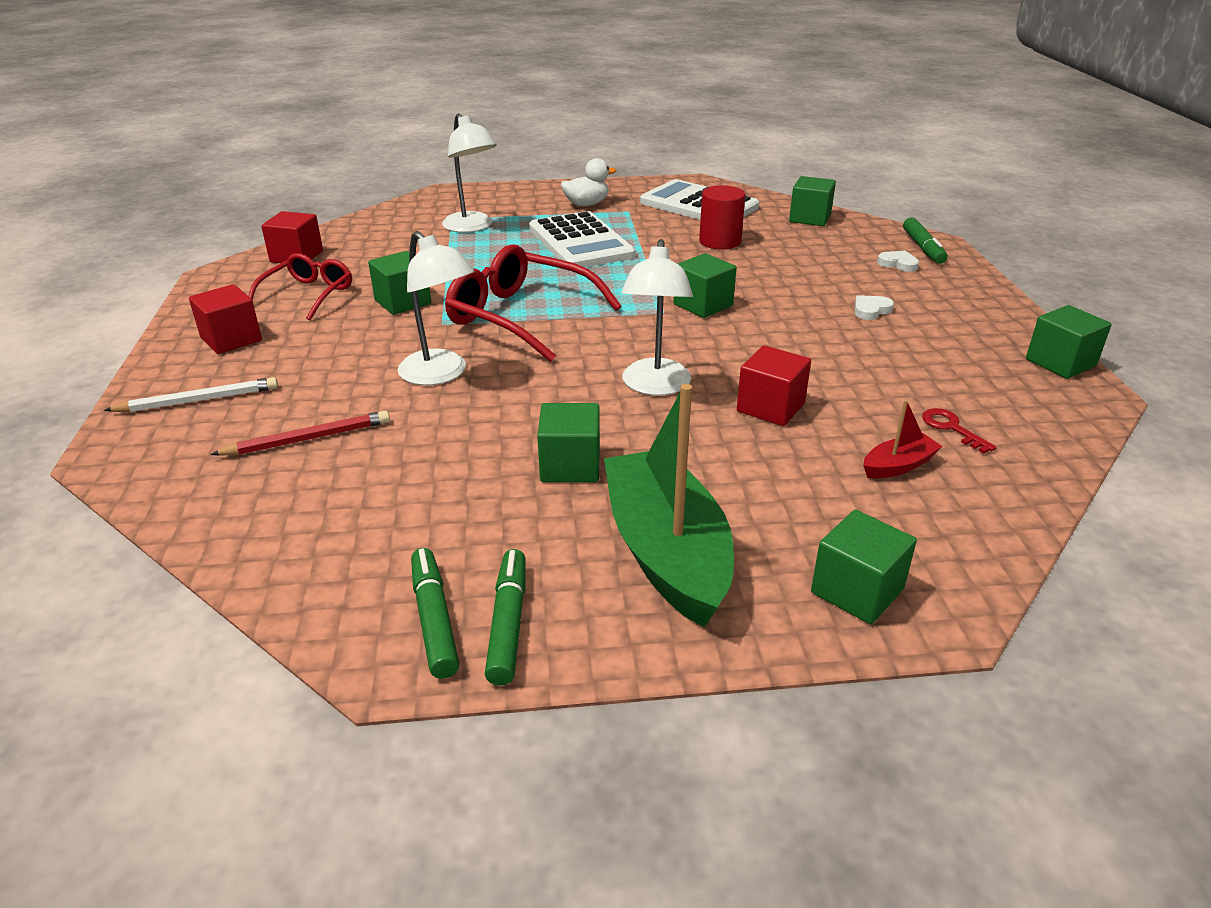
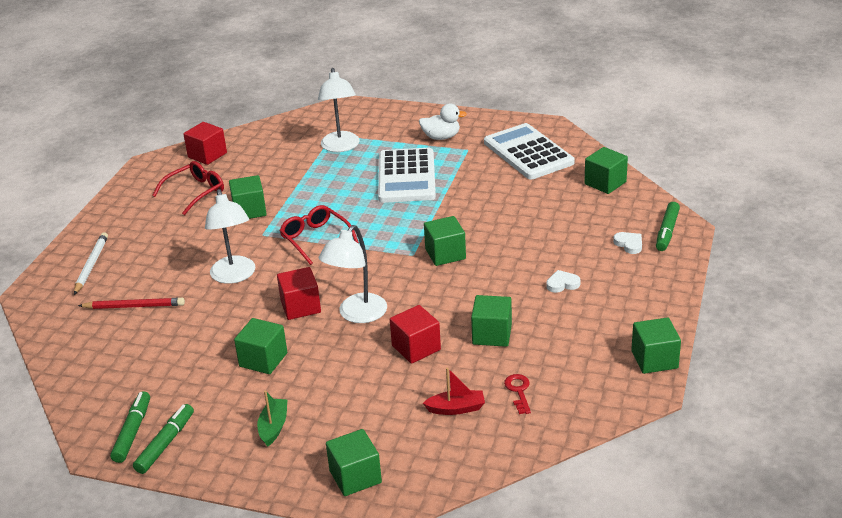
camera: 25 degrees right, 0 degrees up
white pencil [104,377,278,412] -> white pencil turned 90 degrees counterclockwise [74,232,108,295]
red cube [189,284,262,354] -> red cube moved to [277,267,321,320]
red glasses [445,244,621,362] -> red glasses [279,205,359,265], size x0.62
green boat [604,384,734,627] -> green boat [257,390,287,447], size x0.43
red cylinder [699,185,745,249] -> none
none -> green cube [471,295,512,347]

